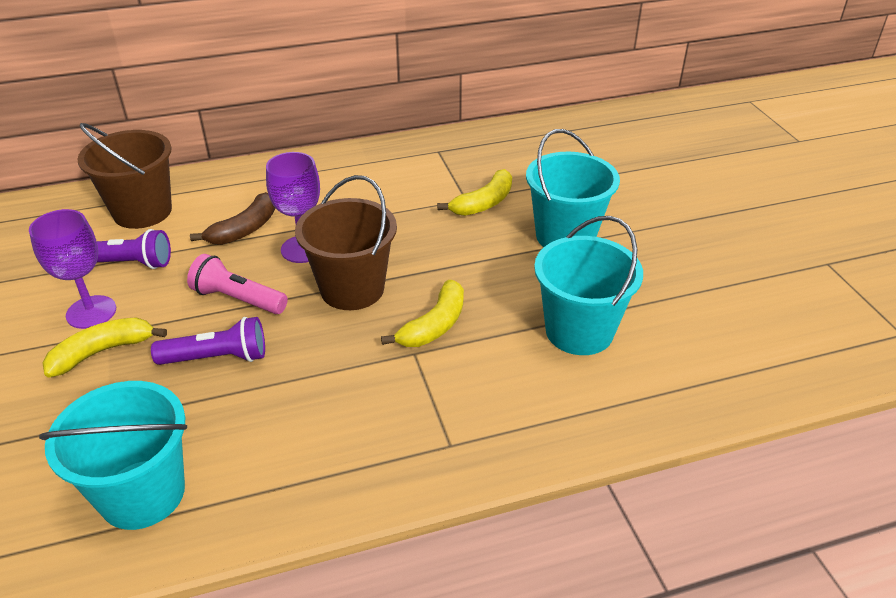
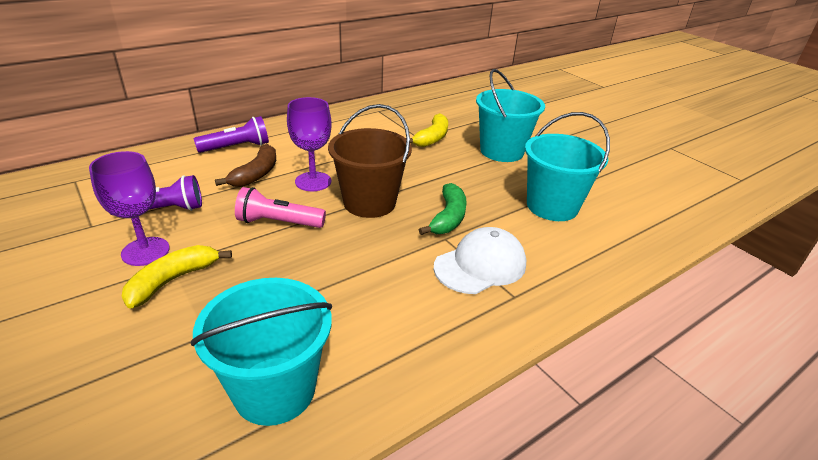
camera: 20 degrees left, 5 degrees down
brown bucket [78,123,172,229] -> none
purple flashlight [151,317,265,365] -> purple flashlight moved to [194,116,269,153]
yellow banana [381,280,464,347] -> green banana [419,183,467,235]
none -> white cap [434,227,526,294]

